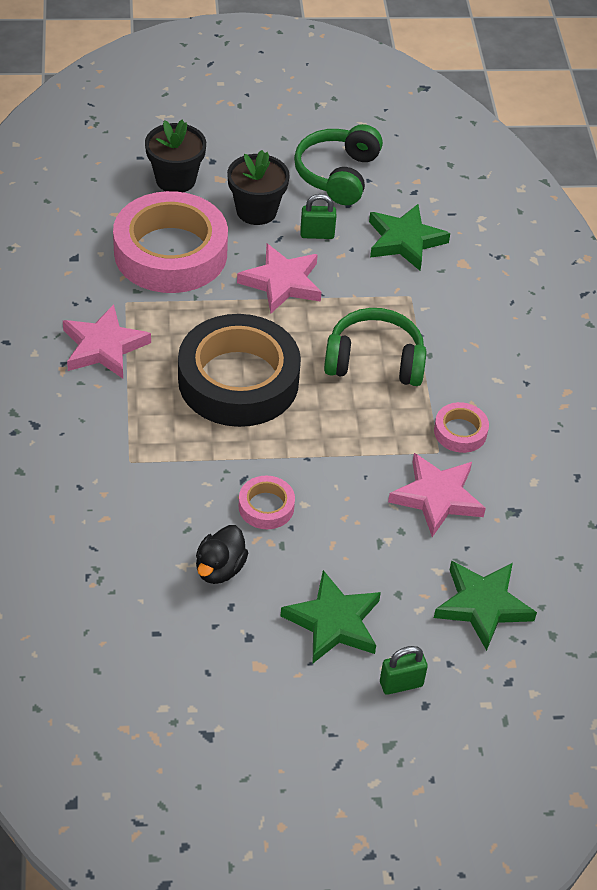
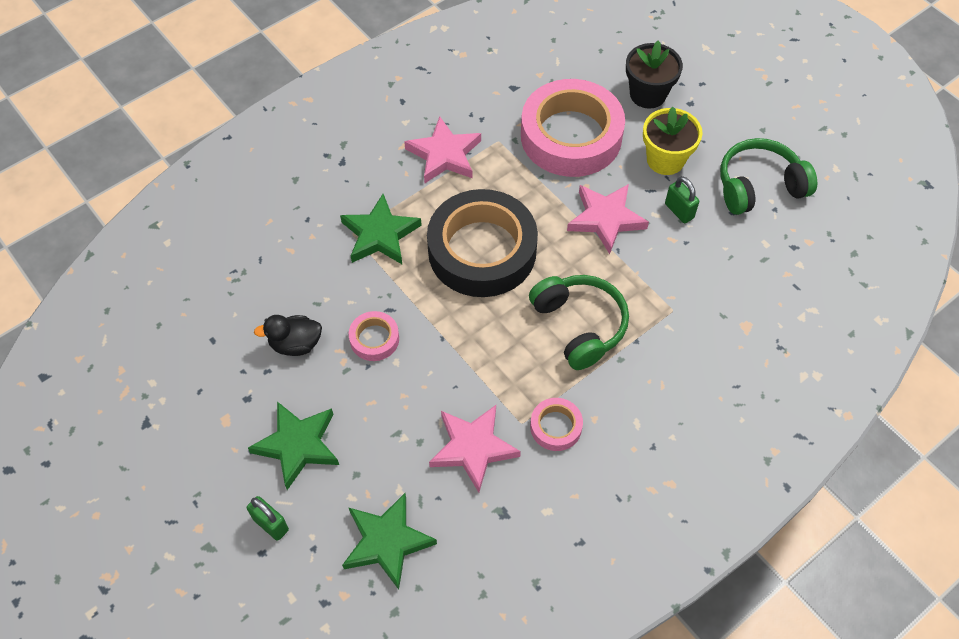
camera: 60 degrees right, 10 degrees up
black flower pot [227,150,290,225] -> yellow flower pot [643,106,703,175]
green star [369,204,450,270] -> green star moved to [340,194,422,264]

